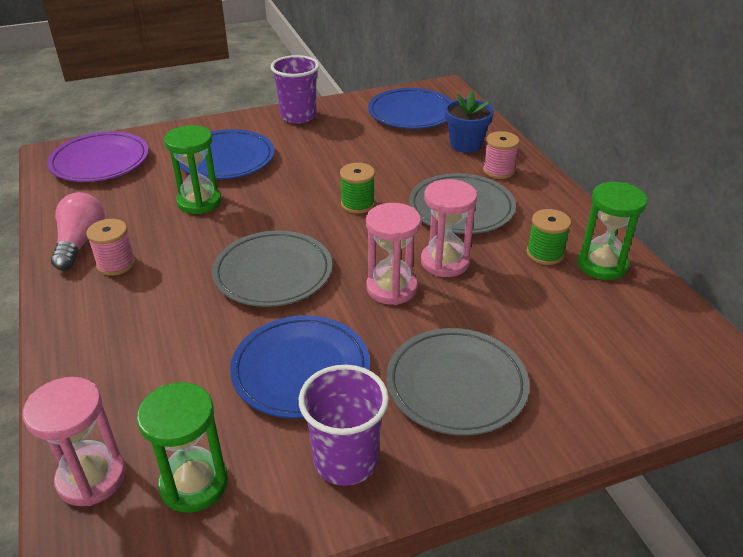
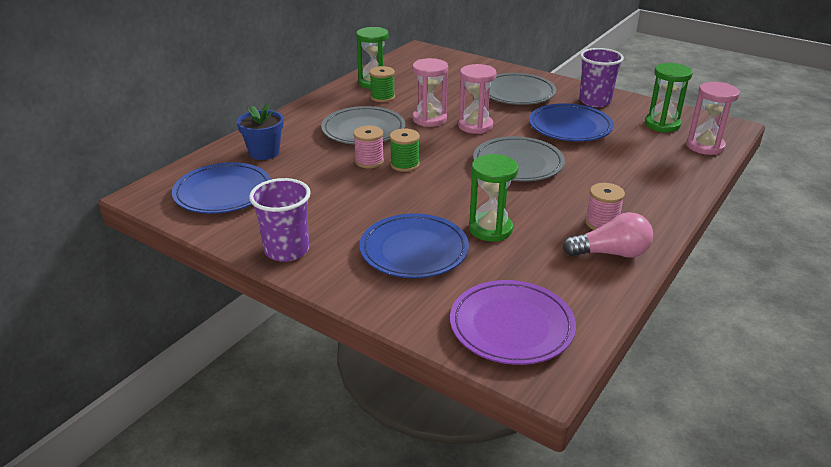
camera: 125 degrees left, 5 degrees down
pink light bulb [51,192,105,270] -> pink light bulb turned 150 degrees counterclockwise [563,212,653,258]
pink spool [483,131,520,179] -> pink spool moved to [353,126,384,168]

